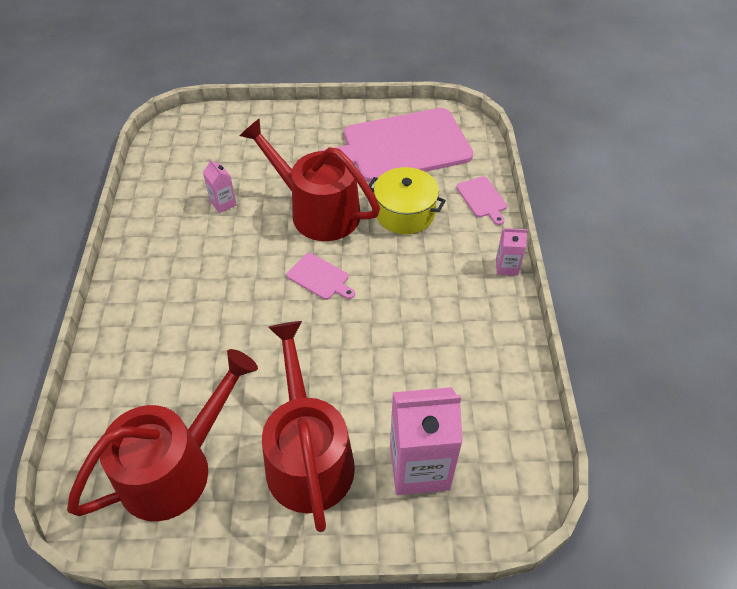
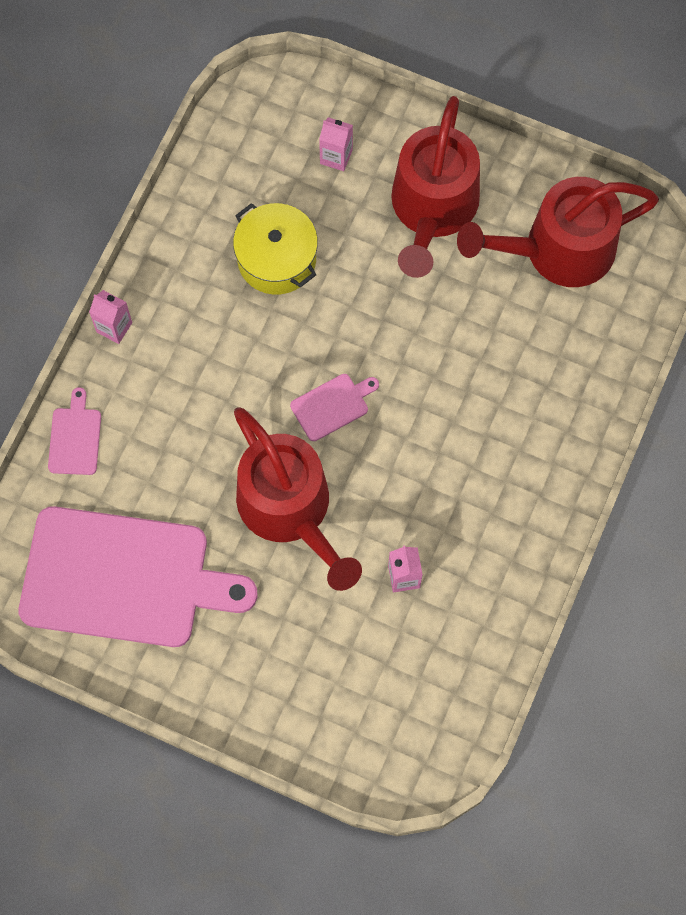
camera: 155 degrees left, 20 degrees up
pink cutting board [287,253,355,300] -> pink cutting board turned 90 degrees clockwise [290,374,379,441]
yellow pot [369,167,446,234] -> yellow pot moved to [233,203,318,295]
pink carton [390,387,463,495] -> pink carton [319,117,353,171], size x0.49

